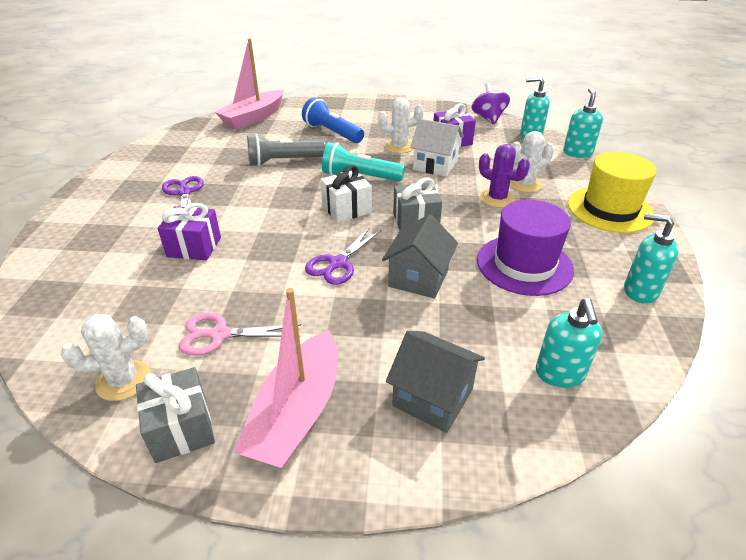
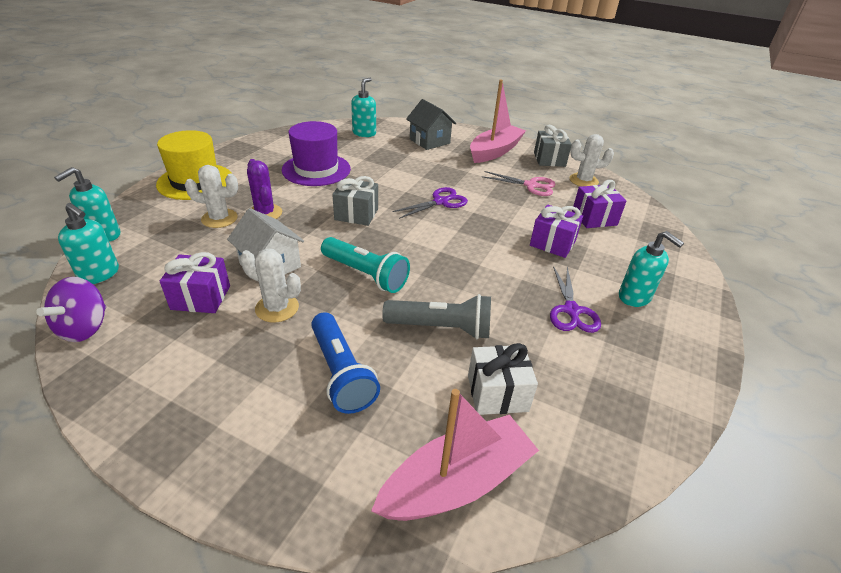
camera: 160 degrees left, 0 degrees up
white gift [321,165,372,223] -> white gift moved to [468,343,538,415]
grey house [382,214,458,299] -> none
turquoise soap dispenser [624,213,679,304] -> turquoise soap dispenser moved to [619,231,684,307]
none -> purple gift [572,180,626,228]

